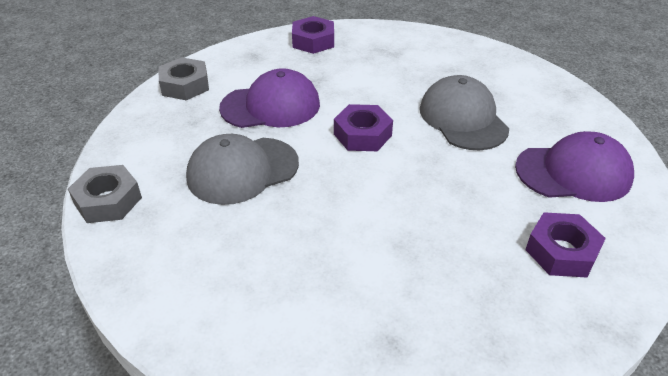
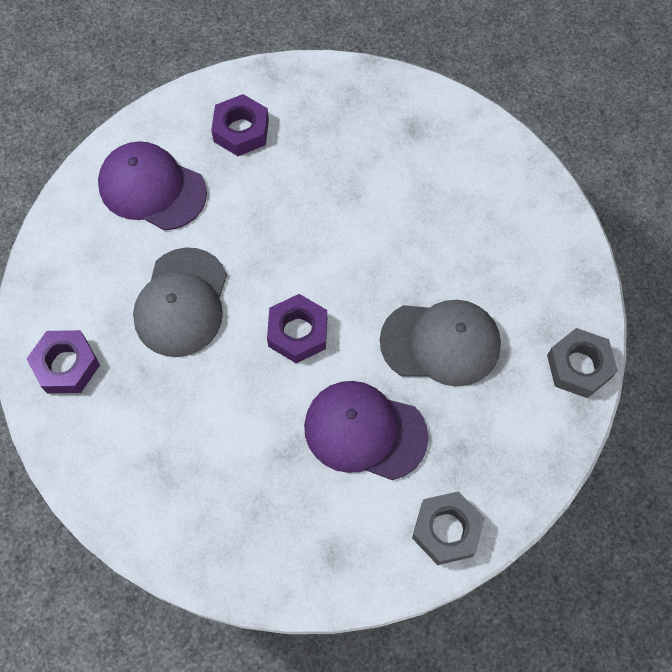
camera: 150 degrees left, 25 degrees up
purple nut [292,16,334,54] -> purple nut moved to [26,330,100,394]

